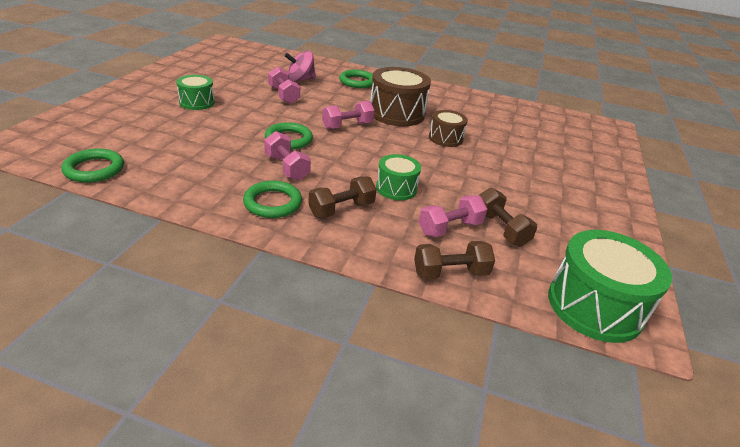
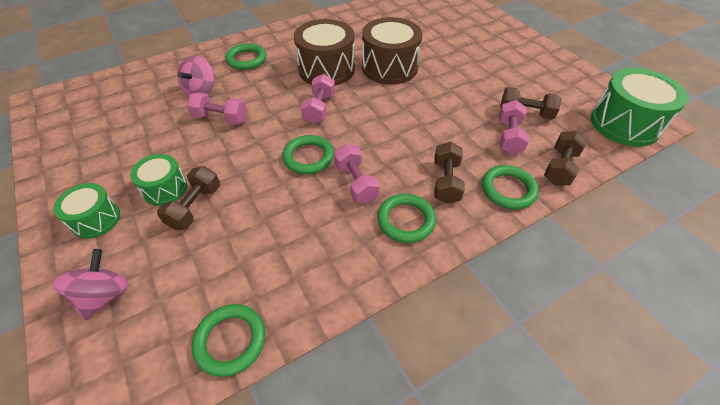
camera: 45 degrees left, 15 degrees up
pink dumbbell [264,131,311,180] -> pink dumbbell turned 60 degrees clockwise [334,144,380,203]
green drum [376,154,421,200] -> green drum moved to [53,183,120,239]
brown drum [429,110,468,147] -> brown drum [362,17,422,85], size x1.74
none -> pink spinning top [52,249,129,321]
none -> brown dumbbell [157,166,220,230]
none -> green ring [482,165,539,209]

